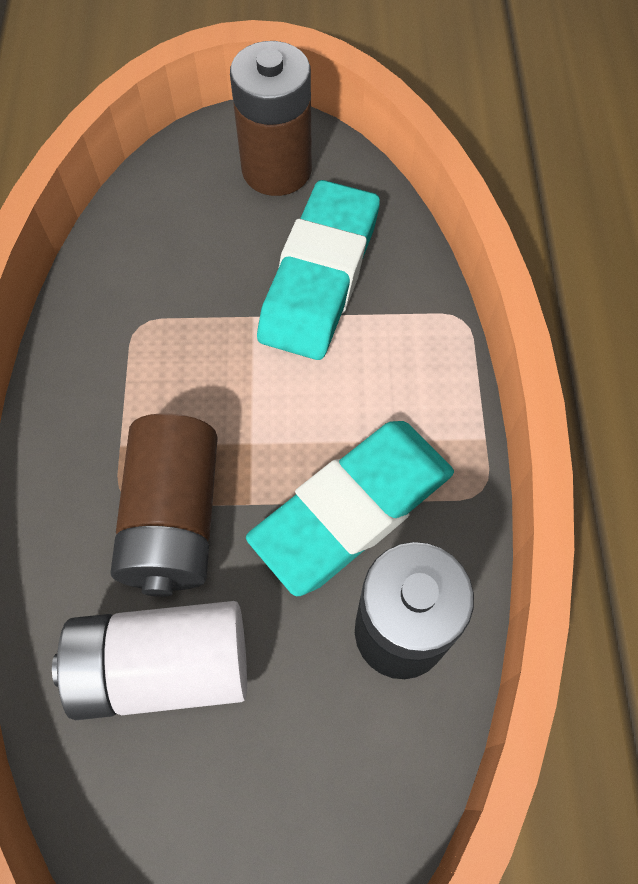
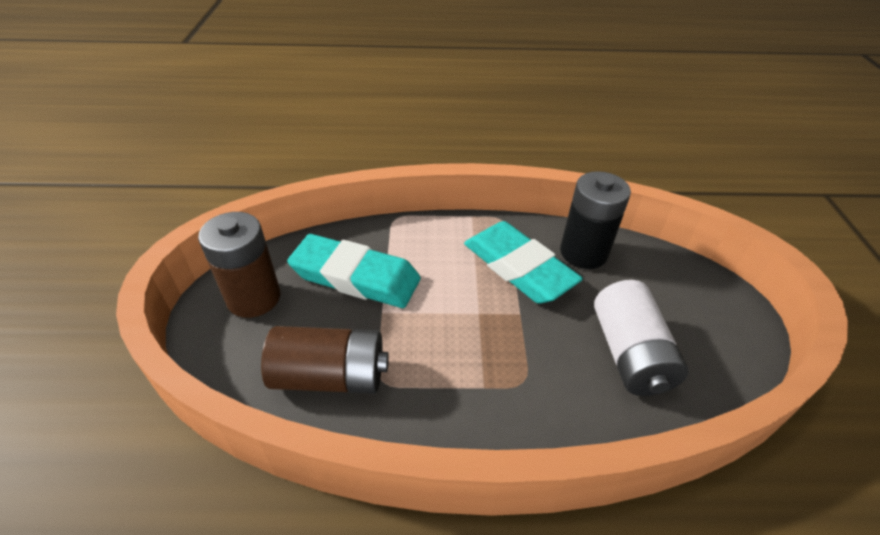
camera: 90 degrees left, 20 degrees down
brown battery [110,413,218,597] -> brown battery moved to [261,326,389,393]

